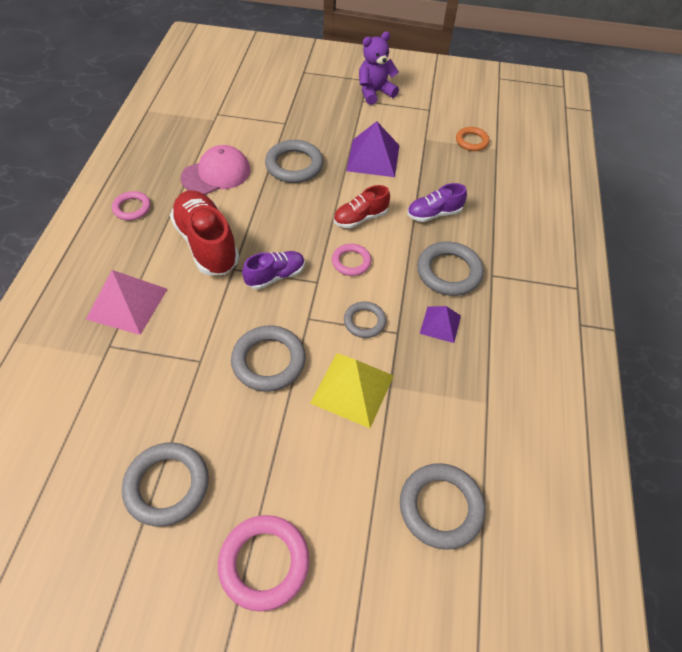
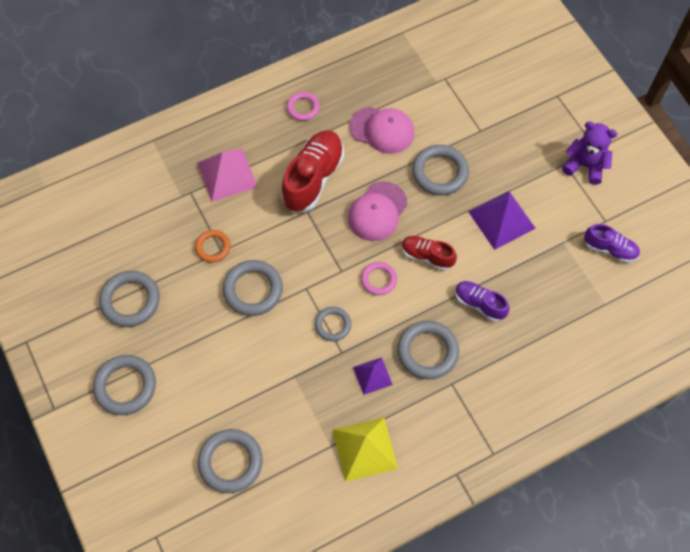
camera: 55 degrees right, 10 degrees up
pink ring [218,515,309,611] -> grey ring [93,355,156,415]
purple shoe [242,251,305,289] -> purple shoe moved to [584,224,640,263]
yellow pyramid [310,353,394,428] -> yellow pyramid moved to [332,417,398,482]
orange ring [456,127,489,151] -> orange ring moved to [195,230,231,263]
none -> pink cap [348,181,408,241]

